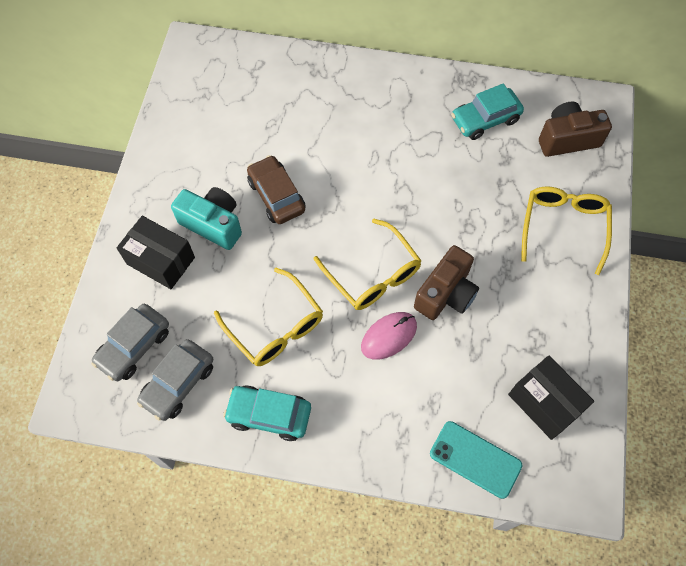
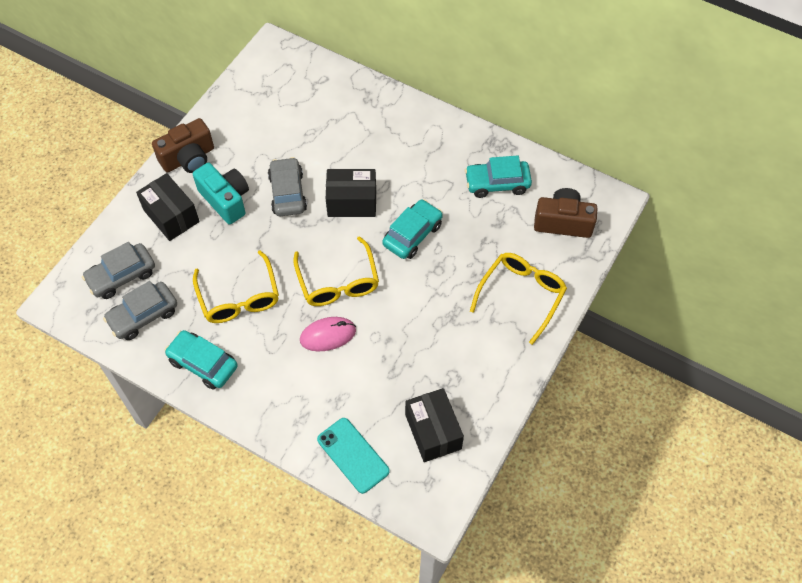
camera: 20 degrees right, 5 degrees down
brown car [247,155,306,224] -> grey car [268,157,307,216]
brown camera [414,245,479,320] -> brown camera moved to [152,118,214,173]
none -> black box [326,169,376,217]
none -> turquoise car [382,199,443,259]

